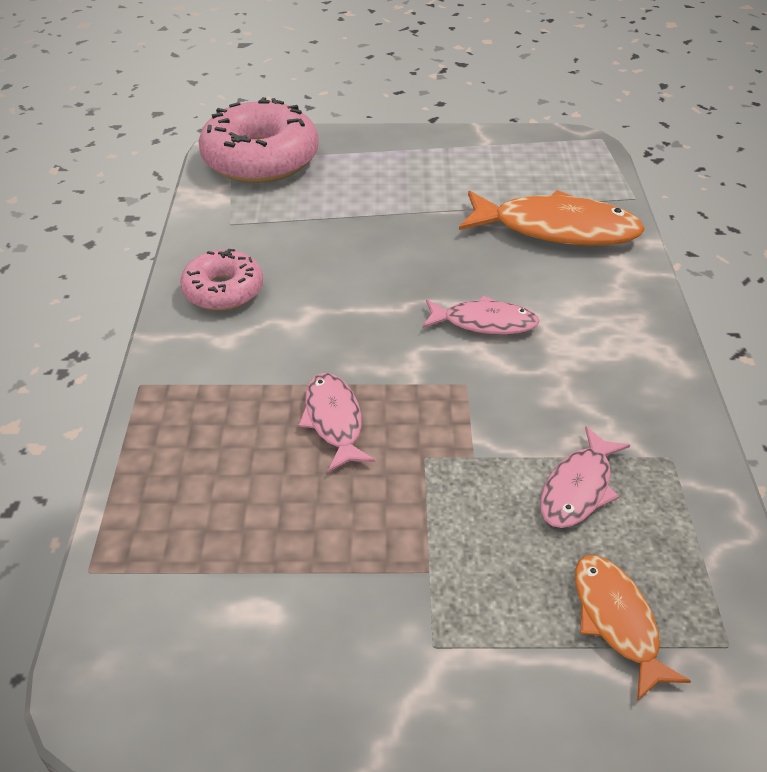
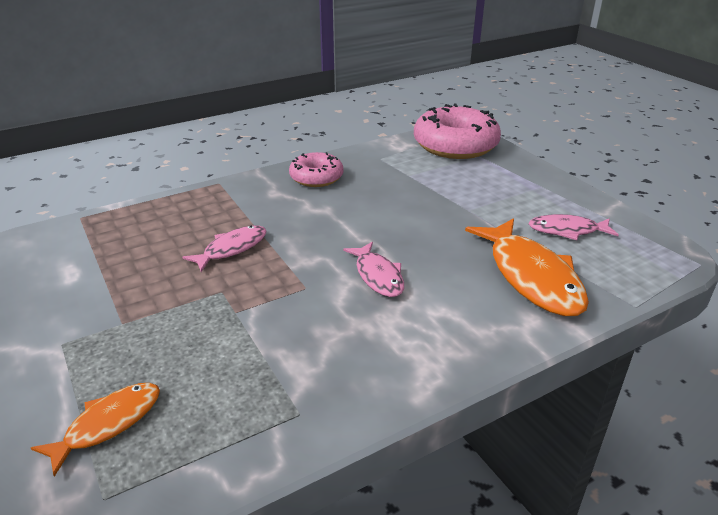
camera: 60 degrees right, 10 degrees down
pink fish [540,426,630,528] -> pink fish moved to [529,214,619,240]

